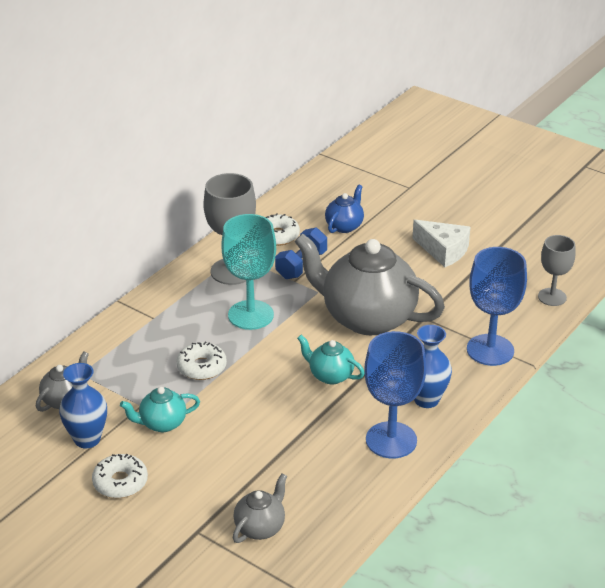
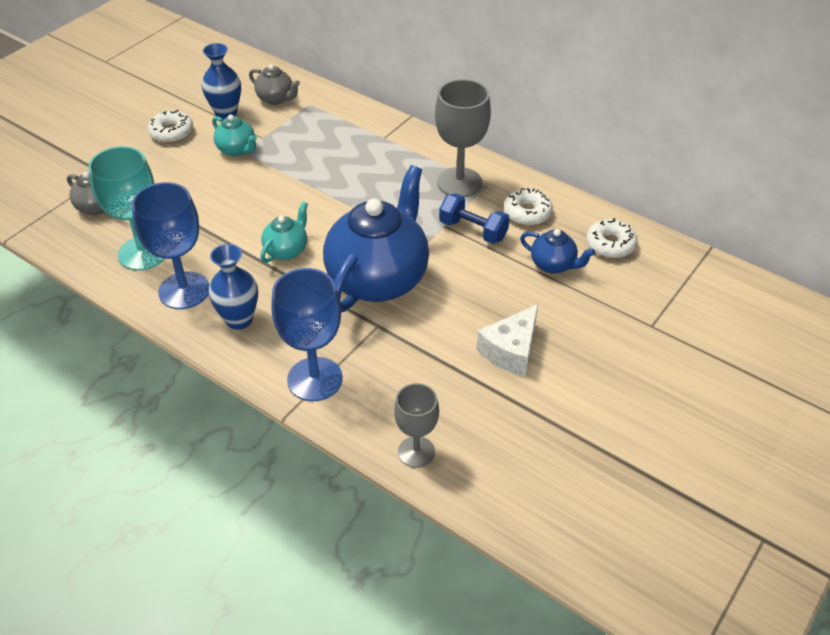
camera: 90 degrees right, 10 degrees up
turquoise teapot [120,387,200,432] -> turquoise teapot turned 150 degrees clockwise [212,115,257,156]
white donut [176,342,227,380] -> white donut moved to [586,218,638,258]
turquoise goblet [221,214,276,330] -> turquoise goblet moved to [88,146,165,271]
grey teapot [294,233,445,335] -> blue teapot [323,165,429,312]

